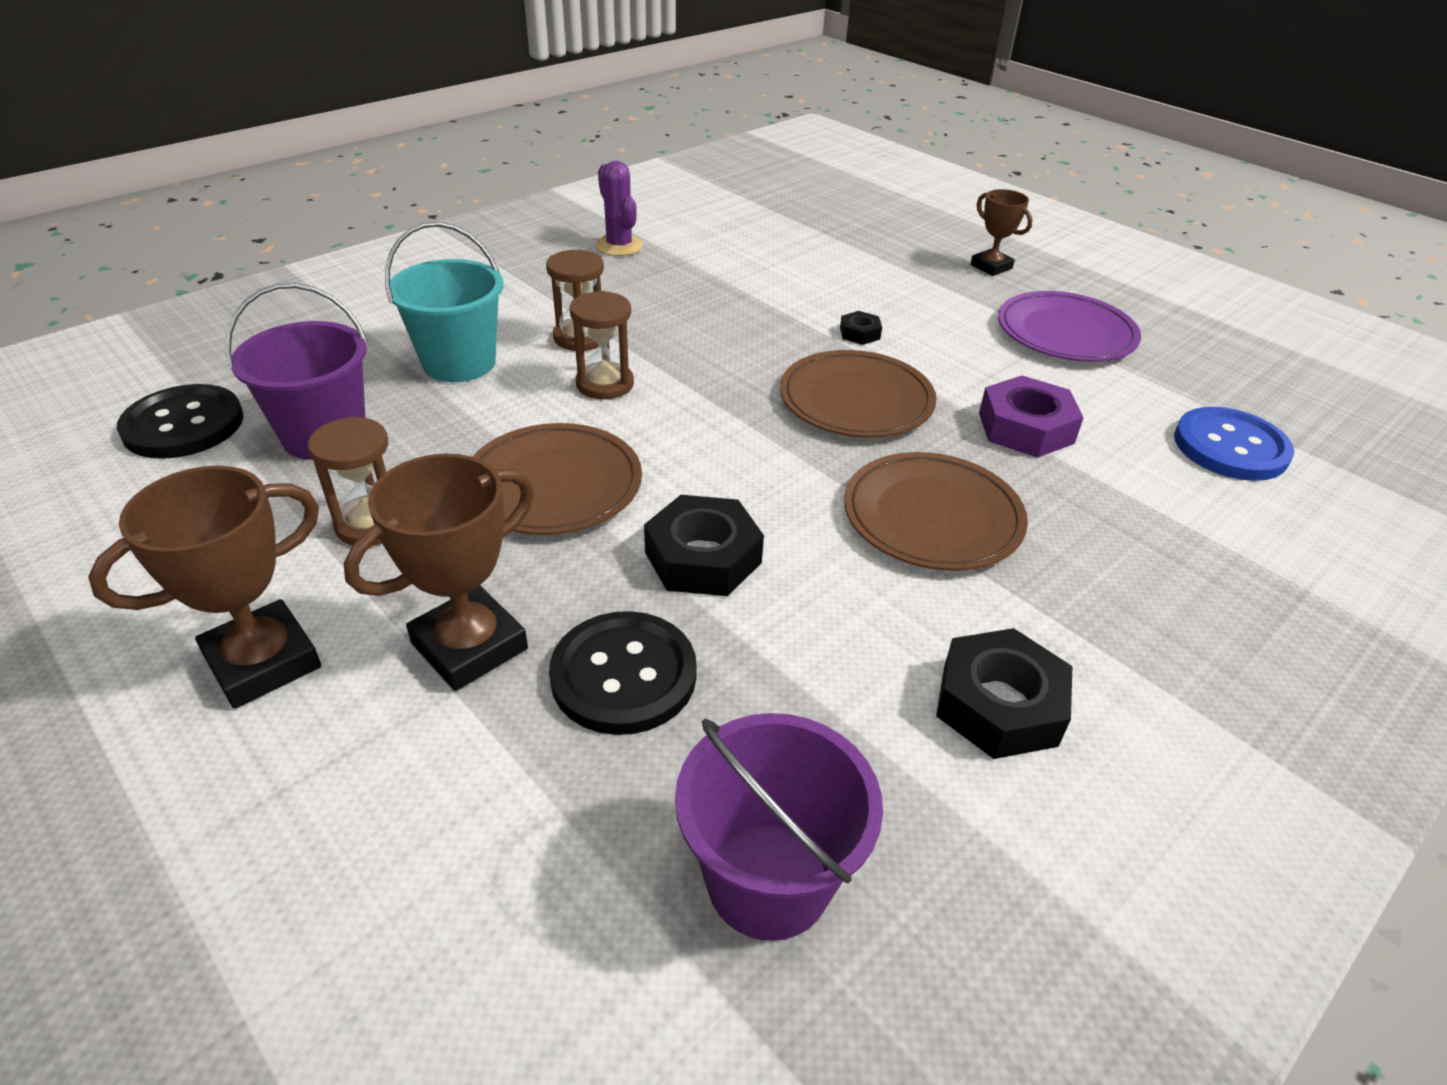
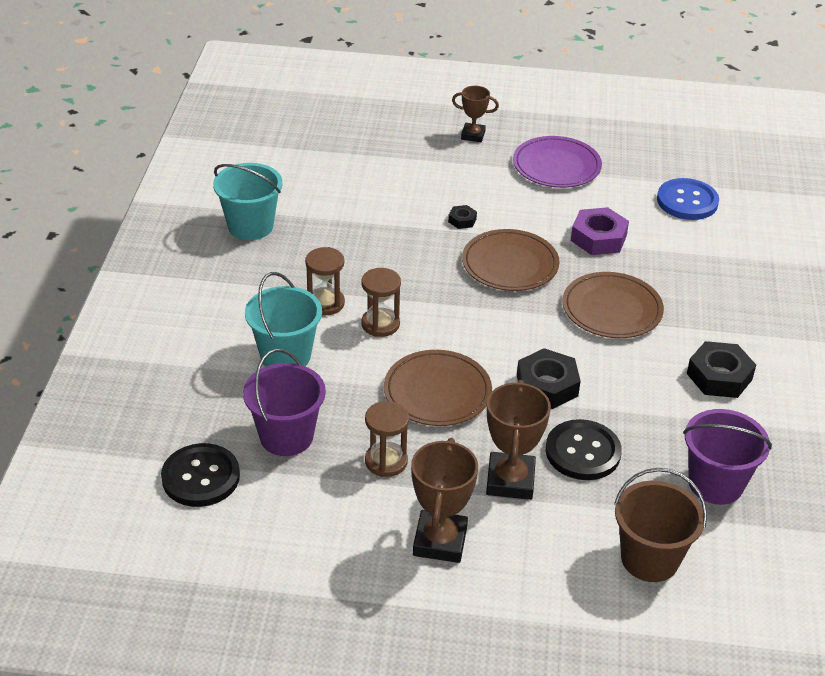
camera: 40 degrees left, 0 degrees up
purple cactus [595,161,643,256] -> turquoise bucket [213,163,283,240]
none -> brown bucket [614,468,707,582]

